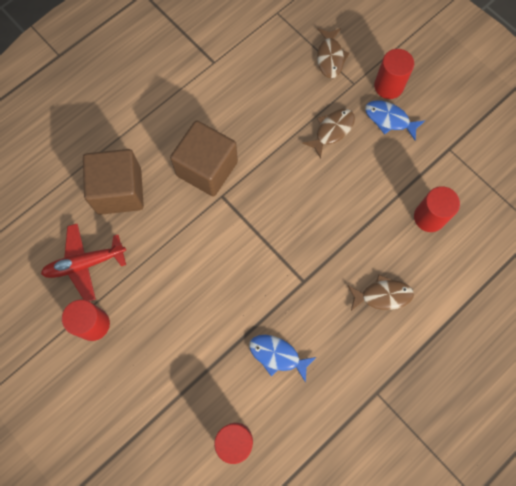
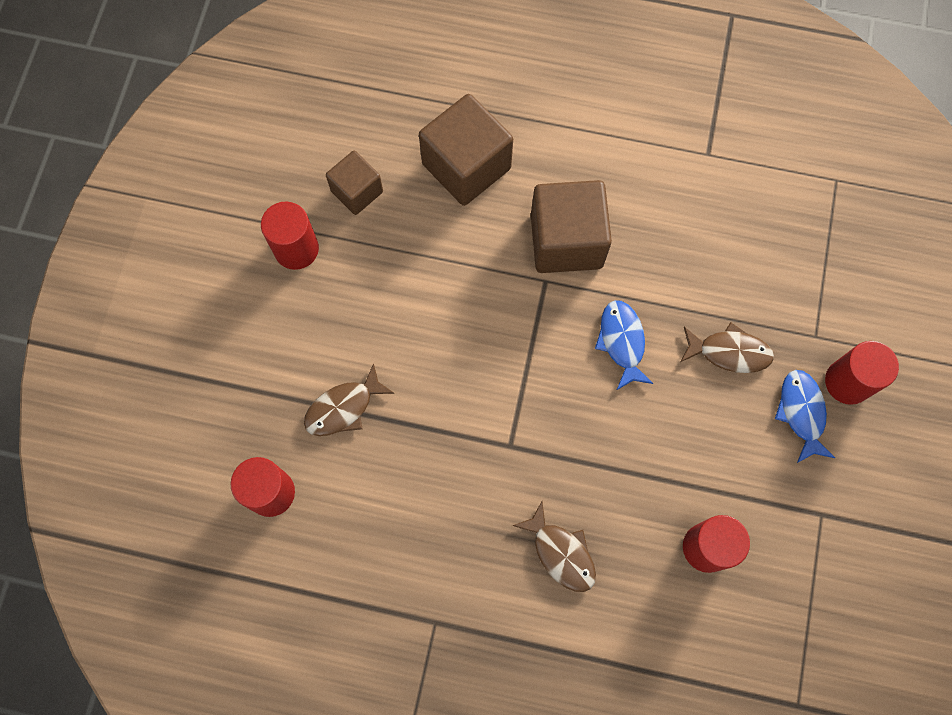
camera: 55 degrees right, 0 degrees up
red plane [41,224,126,302] -> brown cube [326,151,383,215]
blue fish [249,335,316,383] -> blue fish moved to [595,300,654,390]
brown fish [317,28,350,78] -> brown fish moved to [304,363,395,436]

